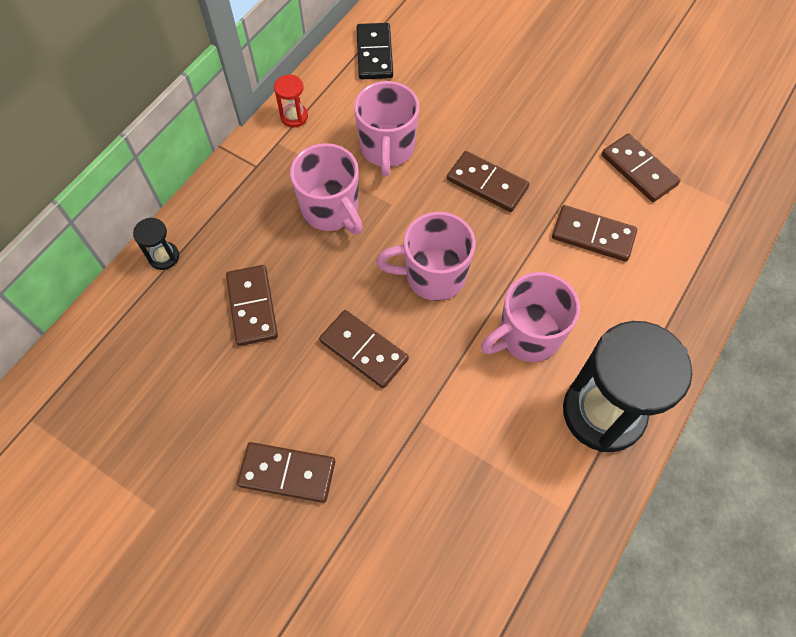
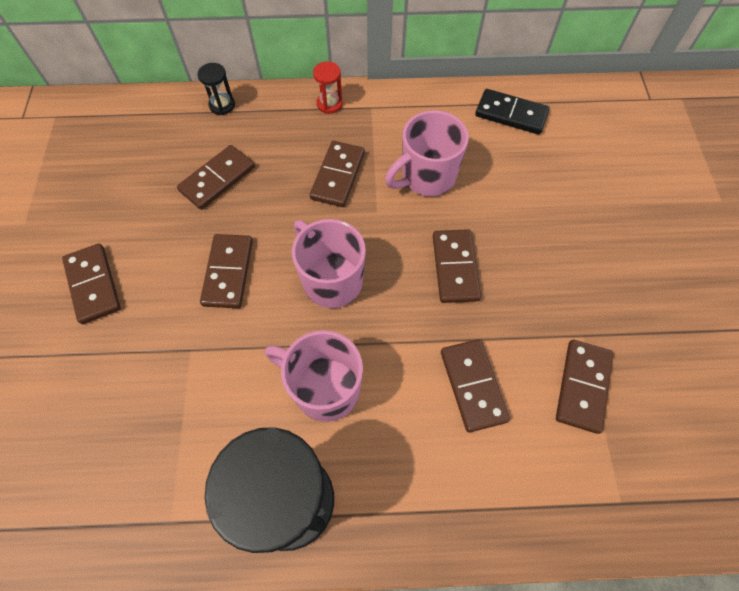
camera: 55 degrees right, 0 degrees up
red hourglass [274,75,308,127] -> red hourglass moved to [313,61,343,114]
pink mug [290,143,363,235] -> brown domino [310,141,365,207]
black domino [357,23,393,79] -> black domino turned 60 degrees clockwise [475,89,550,135]

